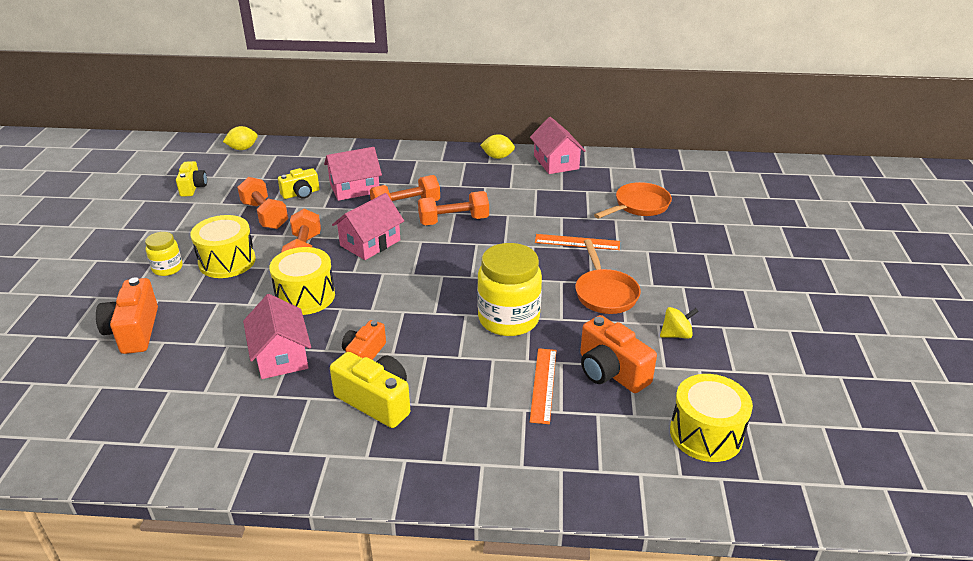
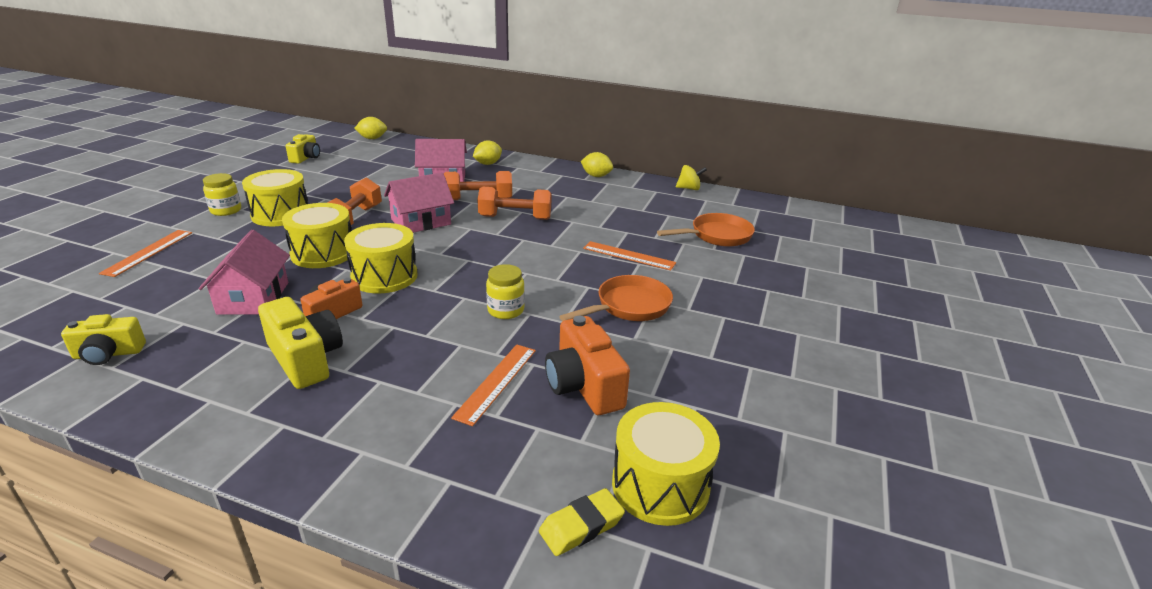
camera: 15 degrees right, 5 degrees down
orange camera [96,277,158,354] -> orange ruler [99,230,192,277]
orange dumbbell [237,177,288,229] -> none
yellow camera [278,168,320,199] -> yellow camera moved to [61,314,146,365]
yellow jar [477,243,542,336] -> yellow jar [486,264,525,319], size x0.52
pink house [530,117,586,174] -> none
orange pan [575,239,641,314] -> orange pan turned 135 degrees counterclockwise [559,275,673,321]
yellow spinning top [660,307,699,339] -> yellow spinning top moved to [676,165,707,190]
none -> yellow drum [344,223,418,293]
none -> yellow lemon [473,140,502,165]
none -> yellow eraser [539,488,625,556]

